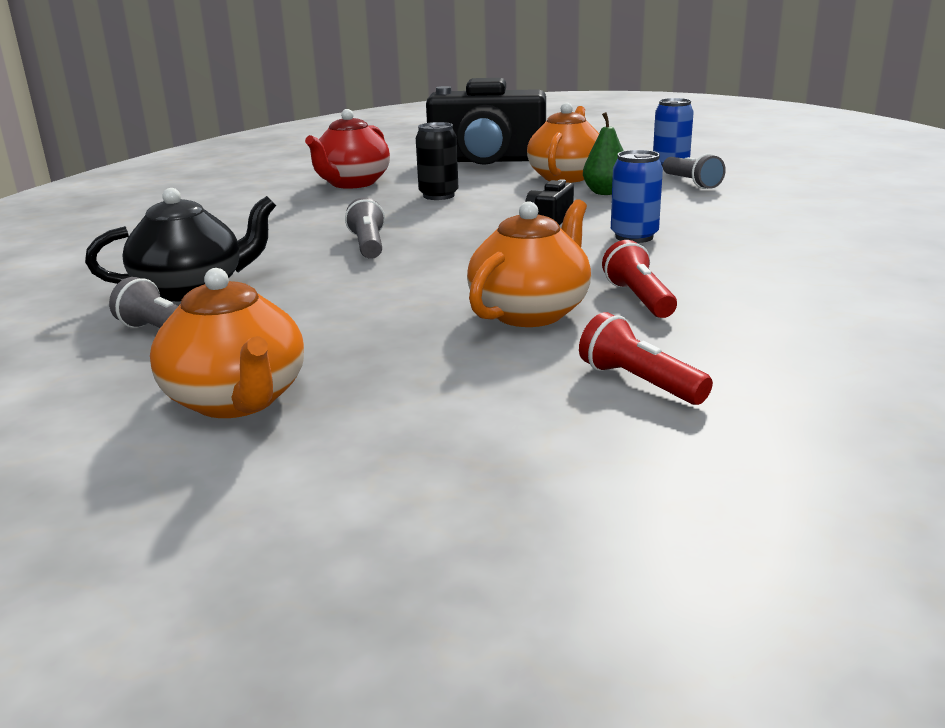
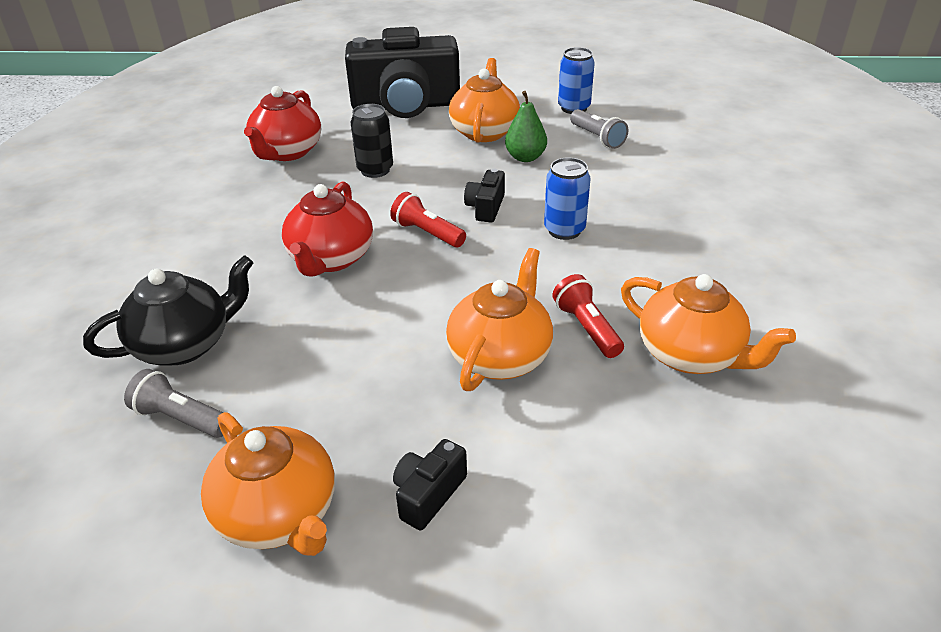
camera: 10 degrees left, 15 degrees up
grey flashlight [345,197,385,259] -> red teapot [282,182,373,277]
red flashlight [579,312,713,405] -> red flashlight moved to [390,192,466,247]
none -> black camera [393,439,467,531]
none -> orange teapot [621,274,796,374]

